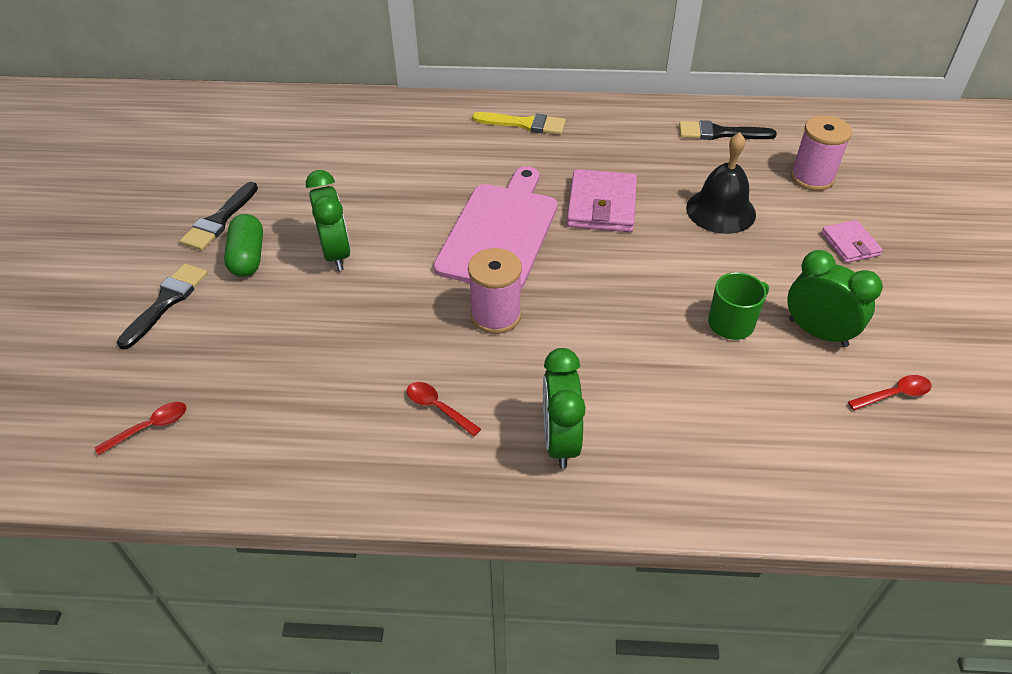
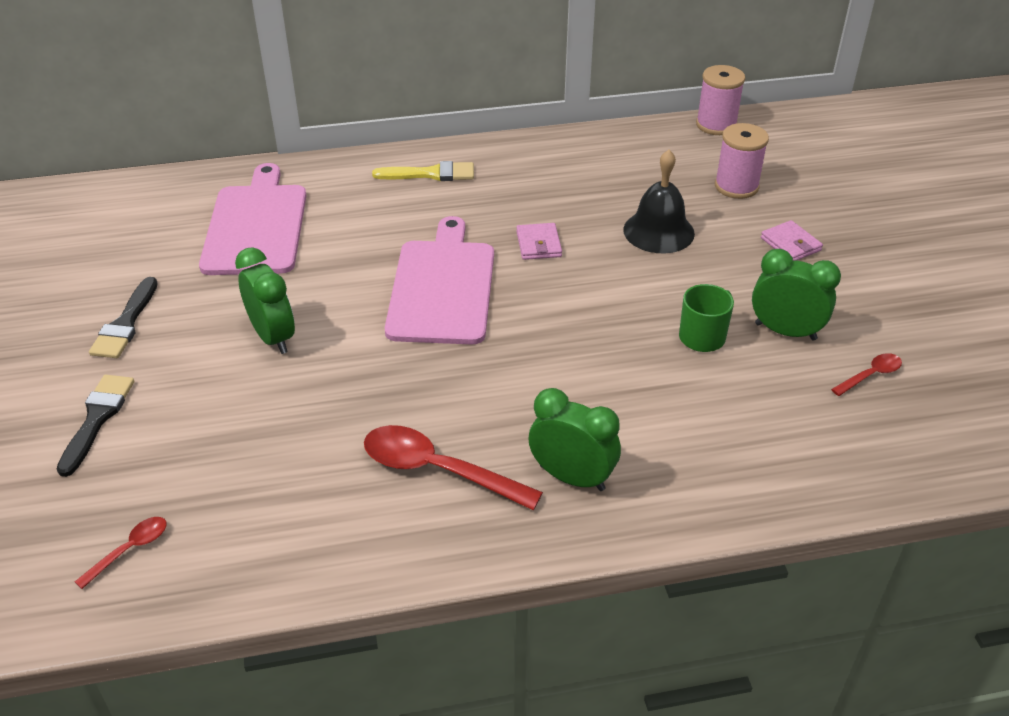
camera: 15 degrees left, 5 degrees down
green capsule [224,214,263,277] -> none
red spoon [407,382,481,437] -> red spoon [364,425,543,510], size x1.99
pink spool [468,248,522,334] -> pink spool moved to [696,65,745,135]
green clock [543,348,586,469] -> green clock turned 135 degrees clockwise [528,388,621,491]
pink wallet [567,169,637,232] -> pink wallet [516,223,562,260], size x0.58
black brush [679,120,777,140] -> none
none -> pink cutting board [199,163,306,275]

